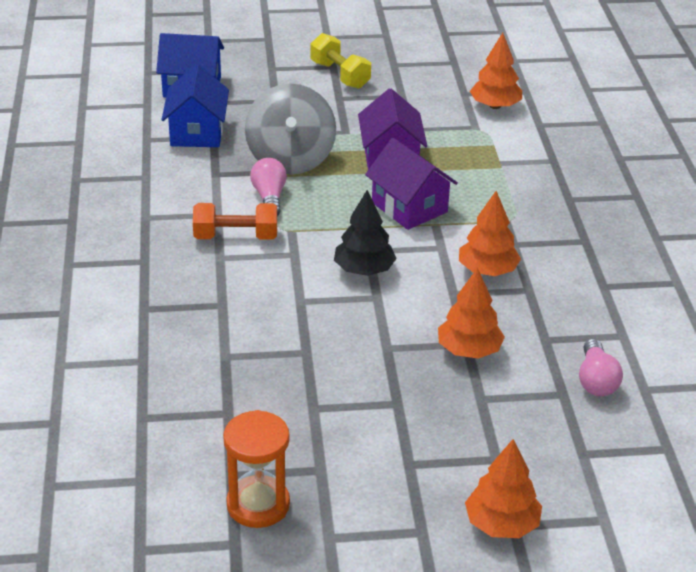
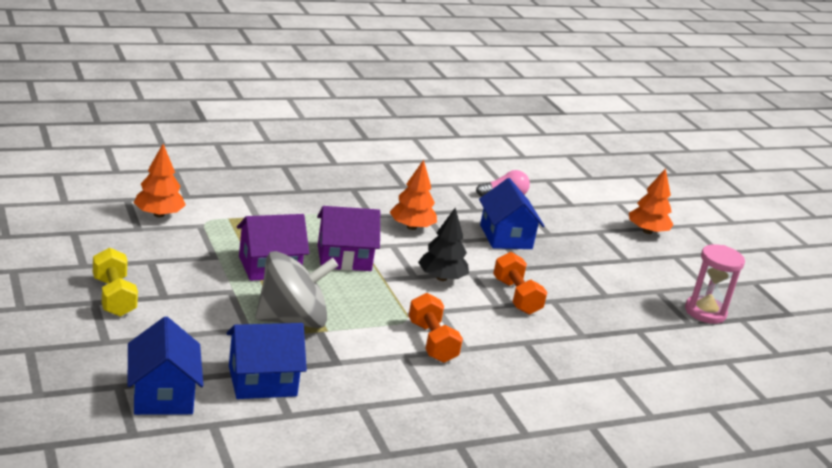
camera: 110 degrees left, 10 degrees down
orange hourglass [223,410,290,528] -> pink hourglass [685,244,745,324]
pink light bulb [250,158,287,216] -> none
yellow dumbbell [311,33,371,89] -> yellow dumbbell turned 60 degrees counterclockwise [93,248,138,317]
purple house [365,138,458,230] -> purple house turned 45 degrees clockwise [317,206,380,271]
orange tree [438,268,505,359] -> blue house [479,178,544,249]
none -> orange dumbbell [493,252,547,315]

